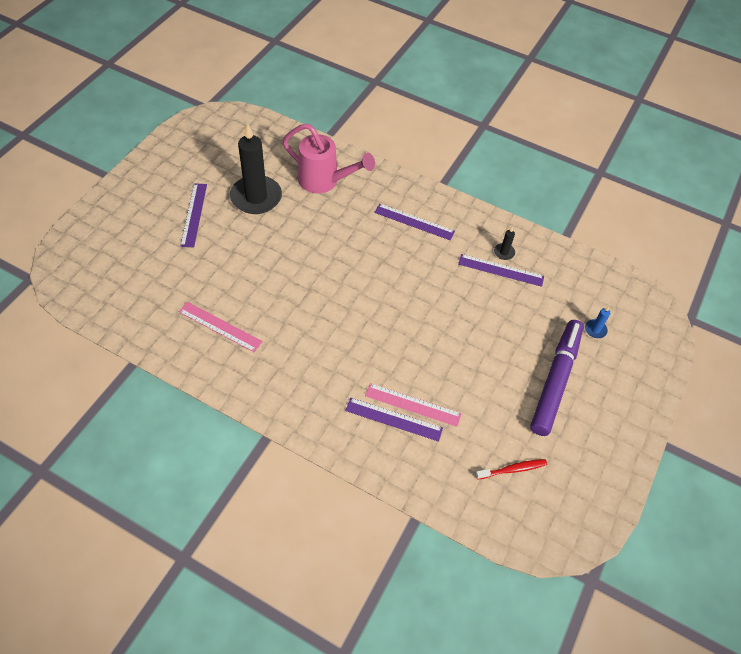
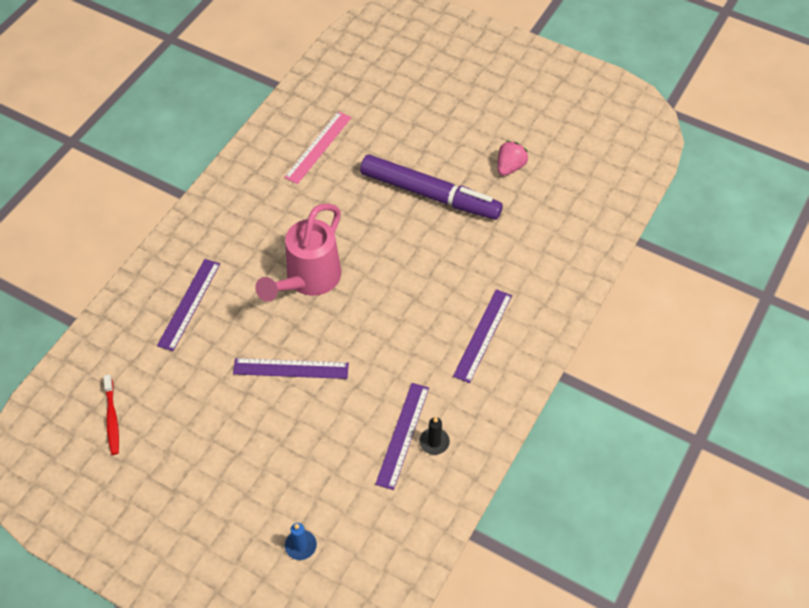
camera: 95 degrees right, 0 degrees up
purple ruler [180,183,207,247] -> purple ruler moved to [233,358,349,379]
black candle [230,123,282,214] -> pink strawberry [498,141,528,176]
pink watering can [283,124,375,193] -> pink watering can moved to [255,203,341,302]
pink ruler [365,383,462,427] -> none
purple marker [530,320,584,436] -> purple marker moved to [360,154,503,220]

